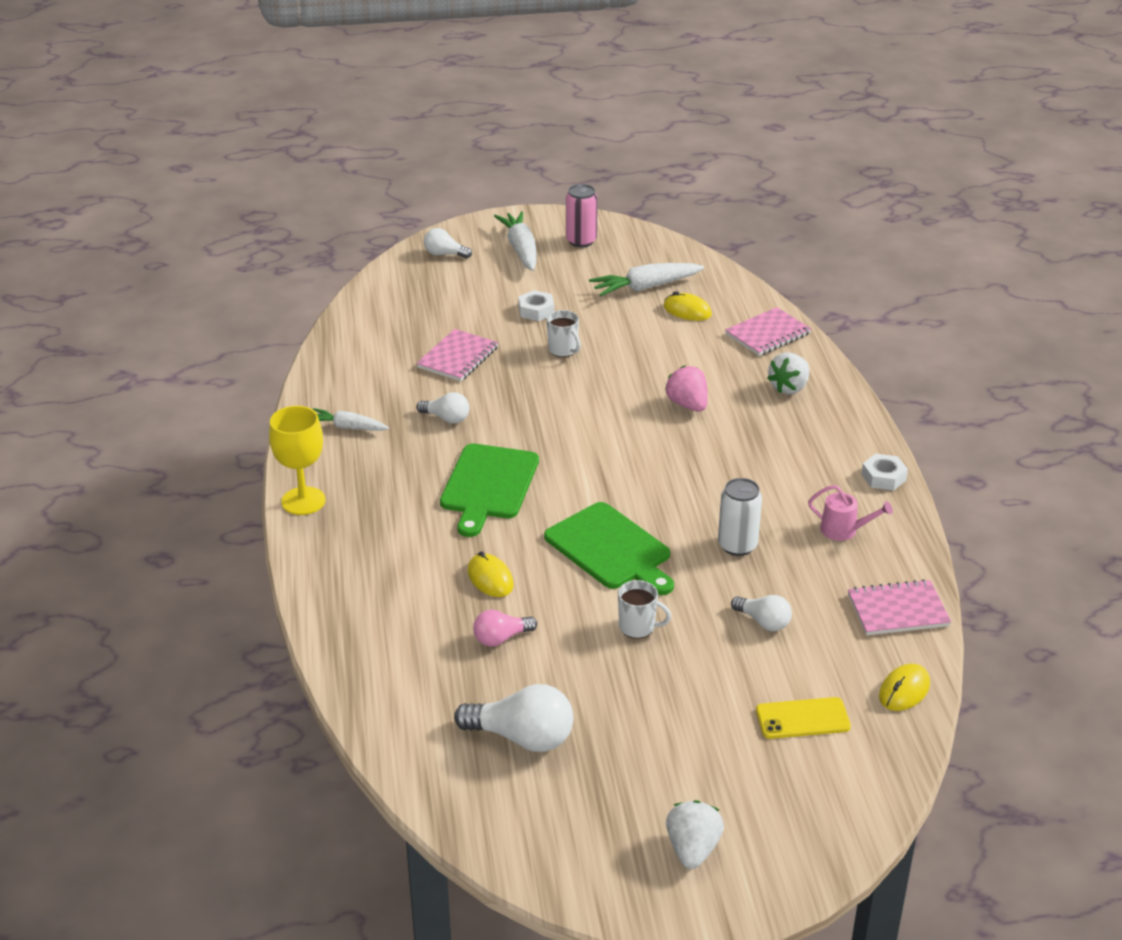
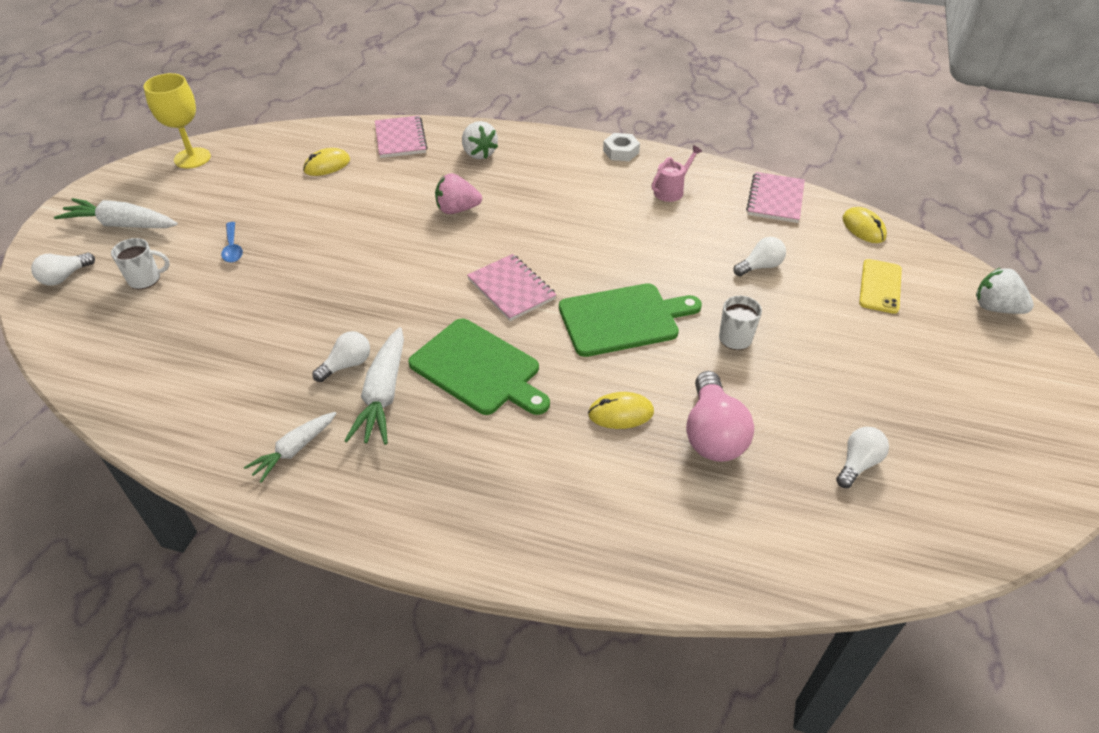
camera: 65 degrees left, 10 degrees up
yellow goblet [269,406,325,515] -> yellow goblet moved to [143,73,211,169]
pink notebook [416,329,498,381] -> pink notebook moved to [467,254,557,321]
white light bulb [454,684,573,752] -> white light bulb [836,427,889,488], size x0.59
pink light bulb [473,610,537,647] -> pink light bulb [686,371,754,462], size x1.71
white nut [518,290,554,321] -> blue spoon [221,222,243,263]
white mug [547,310,581,357] -> white mug moved to [111,238,170,289]
pink can [566,184,598,247] -> none
white carrot [589,263,704,296] -> white carrot moved to [344,327,404,445]
white strawberry [666,800,724,869] -> white strawberry moved to [976,268,1034,314]
white can [718,478,762,556] -> none

